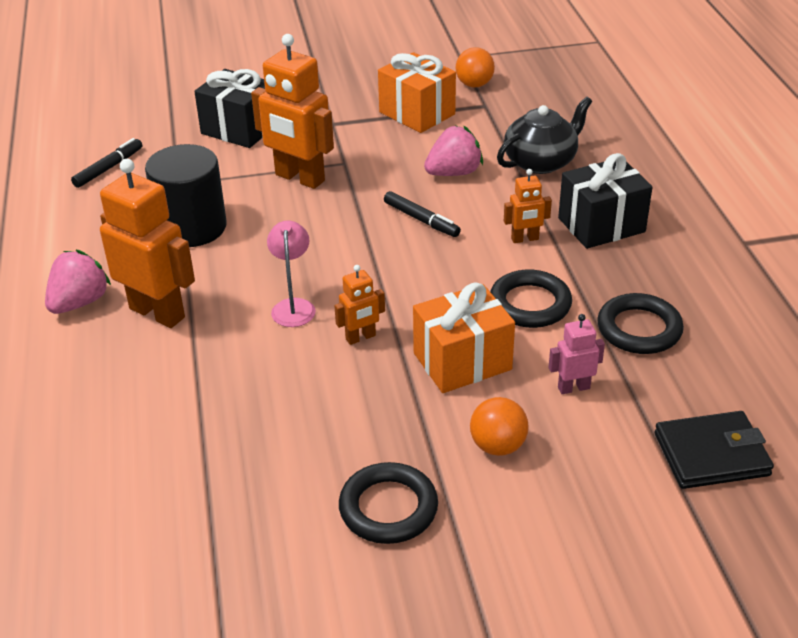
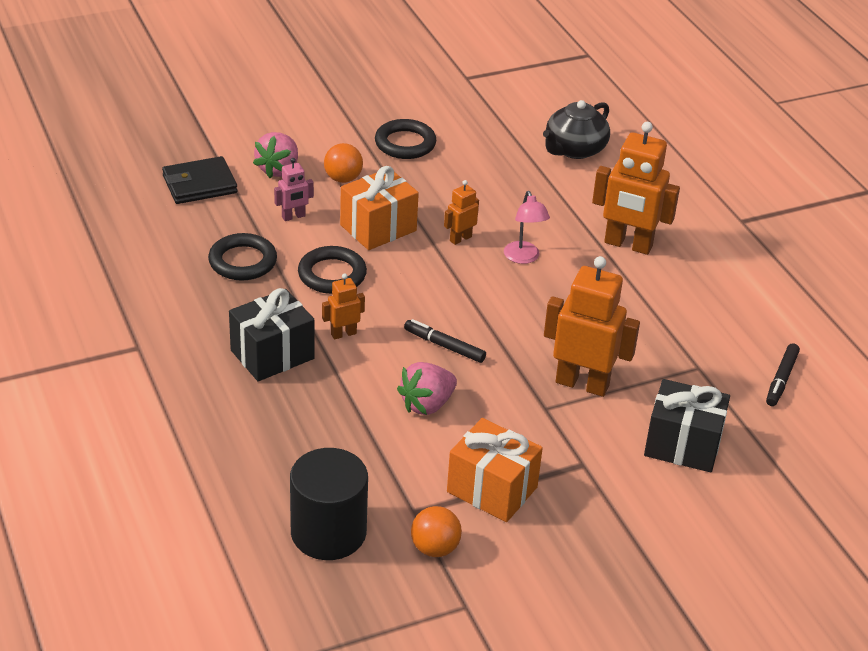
camera: 165 degrees right, 0 degrees up
pink strawberry [45,250,111,314] -> pink strawberry moved to [253,132,298,178]
black cylinder [145,144,227,247] -> black cylinder moved to [290,448,368,560]
black teapot [497,97,592,174] -> black teapot moved to [543,100,610,159]

